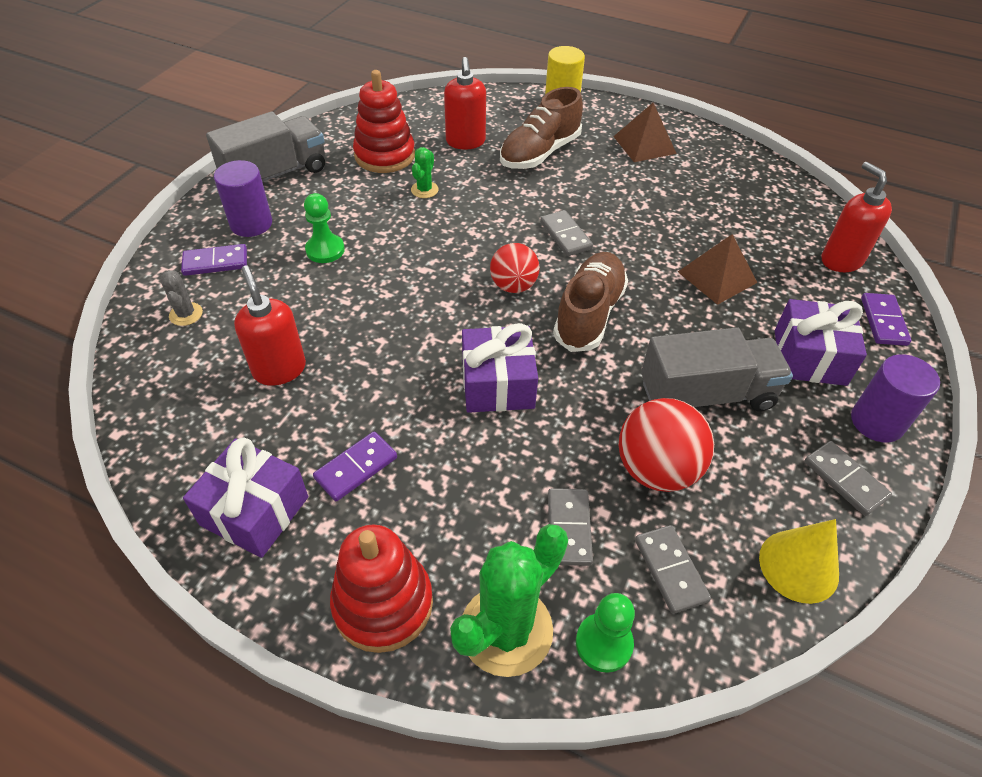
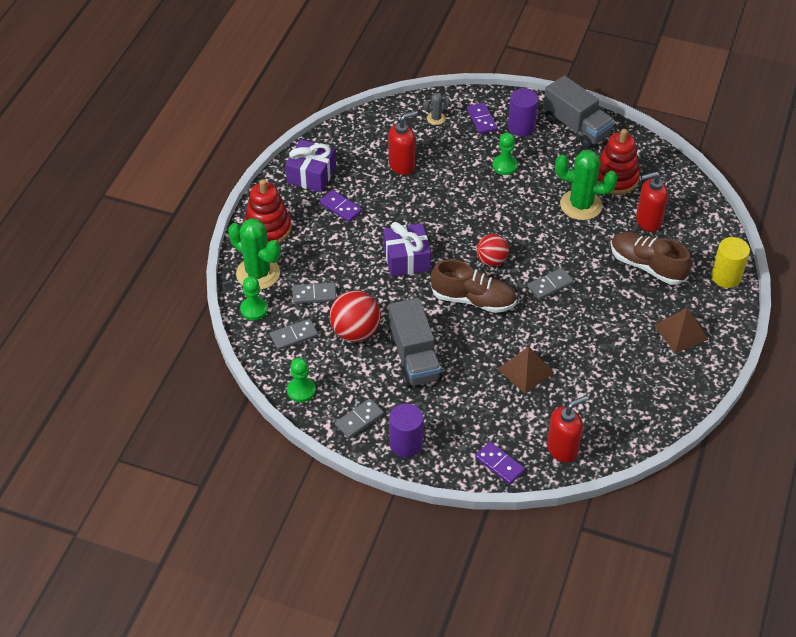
camera: 85 degrees right, 0 degrees up
green cactus [411,147,439,198] -> green cactus [555,150,618,220], size x2.10
yellow cone [759,519,839,604] -> green pawn [287,358,316,402]
purple gift [775,299,867,386] -> none
purple domino [861,293,911,346] -> purple domino turned 45 degrees clockwise [475,442,525,485]

